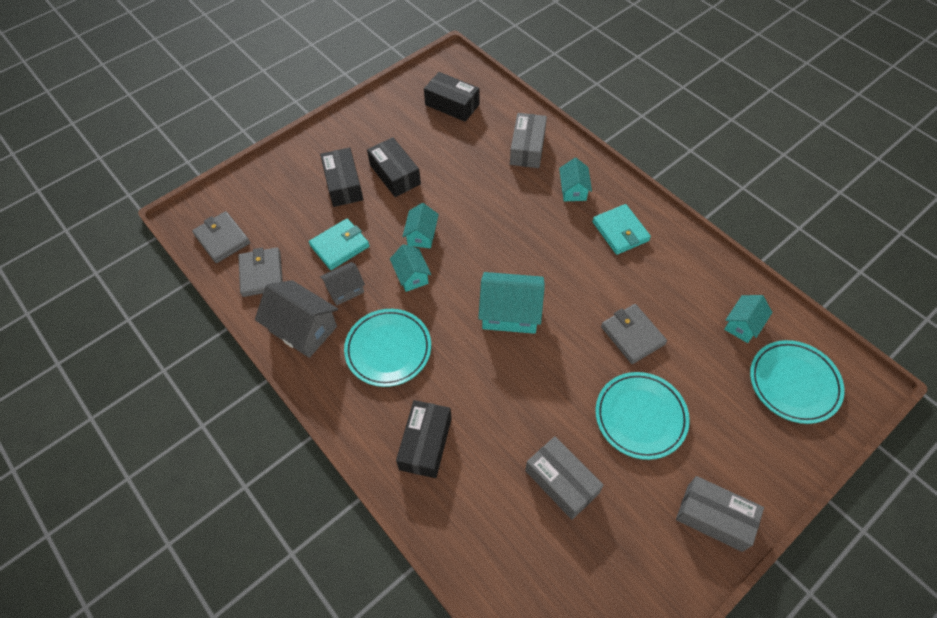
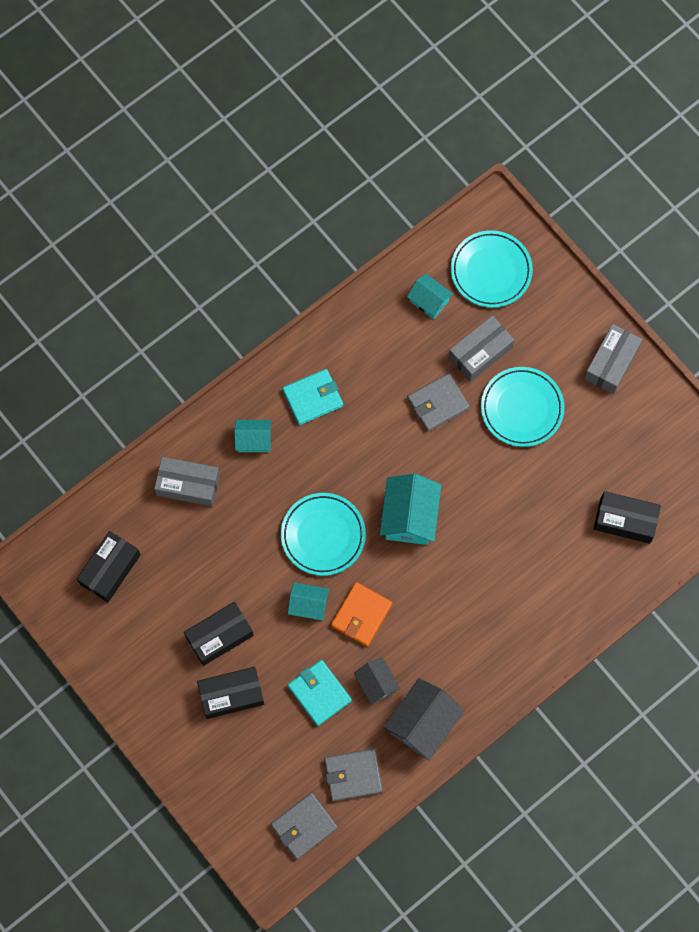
camera: 90 degrees left, 15 degrees up
turquoise plate [344,309,431,387] -> turquoise plate moved to [281,493,366,576]
turquoise house [390,244,431,292] -> orange wallet [331,582,392,646]
black box [396,400,452,478] -> black box moved to [594,491,661,544]
grey box [525,436,604,520] -> grey box moved to [448,315,514,382]

